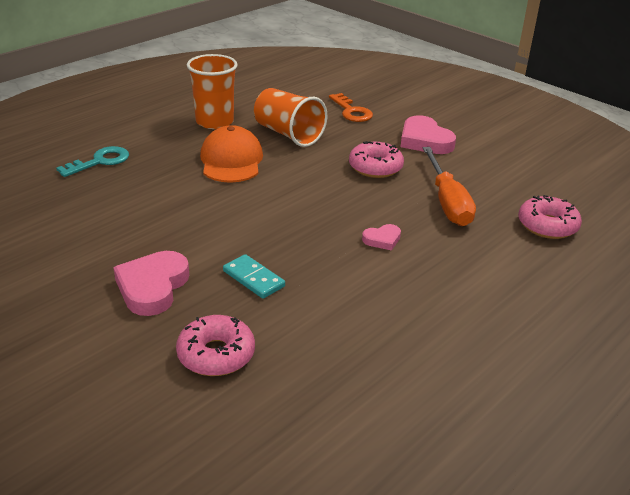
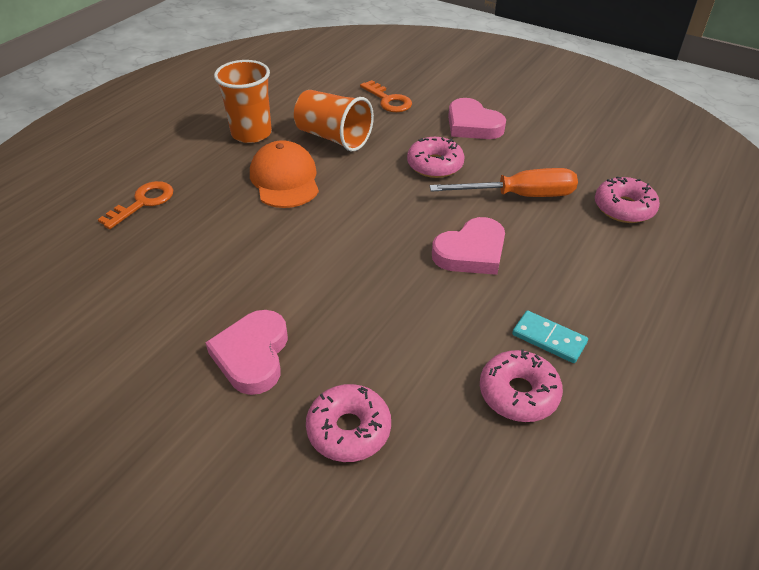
camera: 10 degrees left, 10 degrees up
turquoise key [56,146,129,177] -> orange key [98,181,173,229]
turquoise domino [223,254,285,299] -> turquoise domino moved to [512,310,588,363]
pink heart [362,224,401,251] -> pink heart [432,217,505,275], size x1.91
orange screwdriver [423,147,476,226] -> orange screwdriver turned 75 degrees counterclockwise [430,168,578,197]
none -> pink donut [480,349,563,422]

